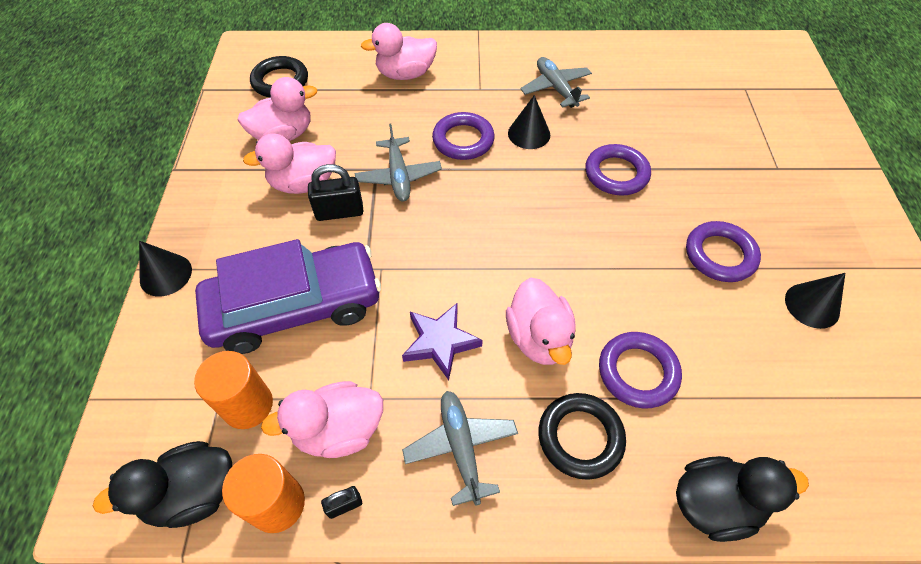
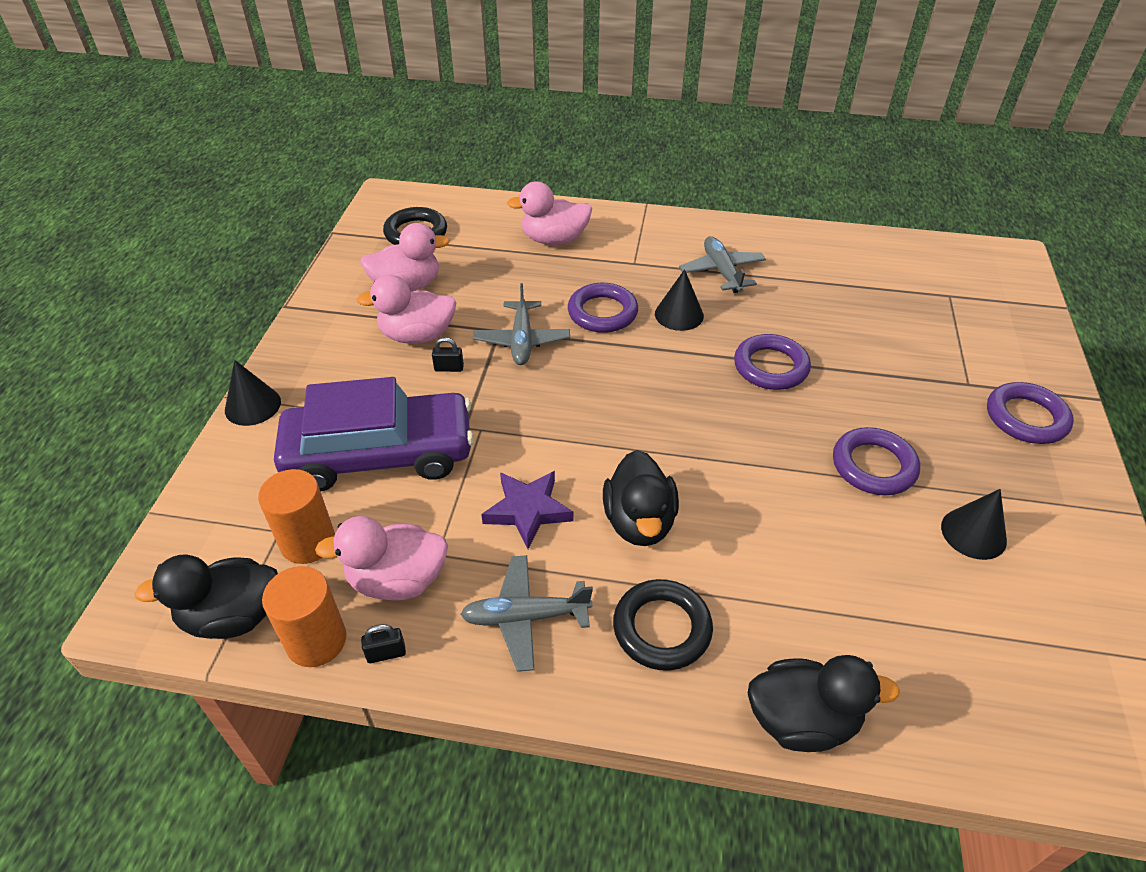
camera: 10 degrees right, 10 degrees down
black padlock [308,164,363,221] -> black padlock [432,338,464,372], size x0.54
grey plane [402,391,518,506] -> grey plane turned 90 degrees counterclockwise [460,555,593,672]
pink duck [506,278,576,365] -> black duck [603,450,679,546]
purple ring [599,332,682,408] -> purple ring moved to [987,382,1074,444]

